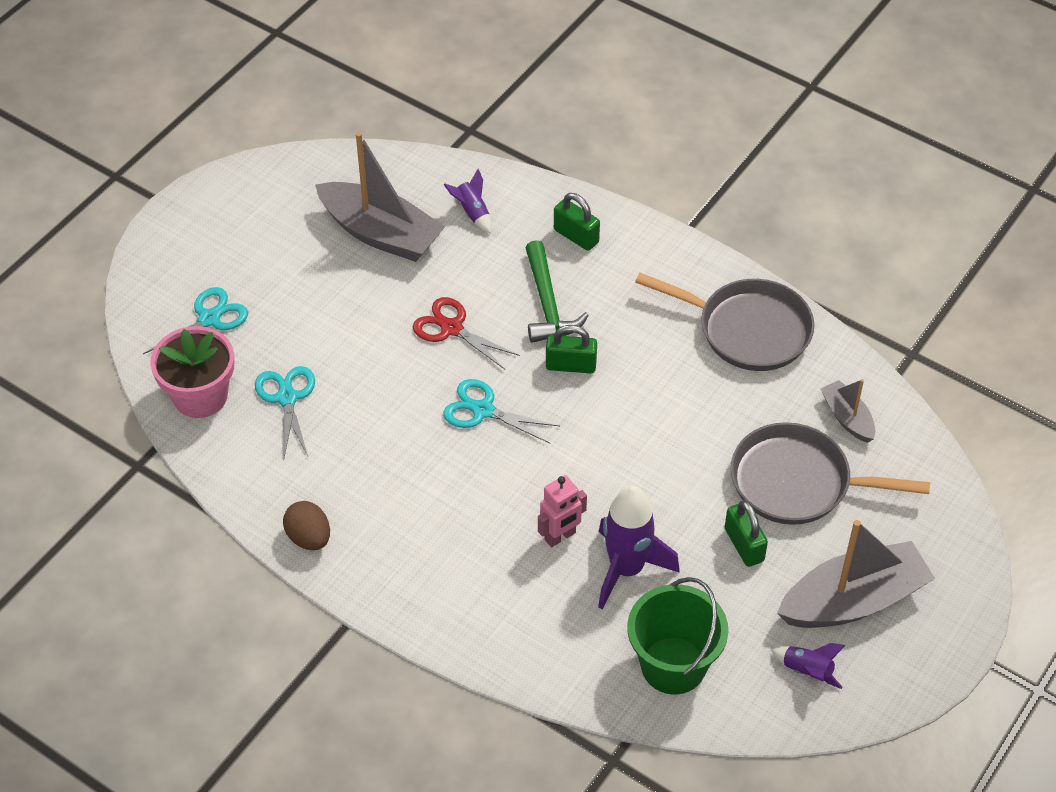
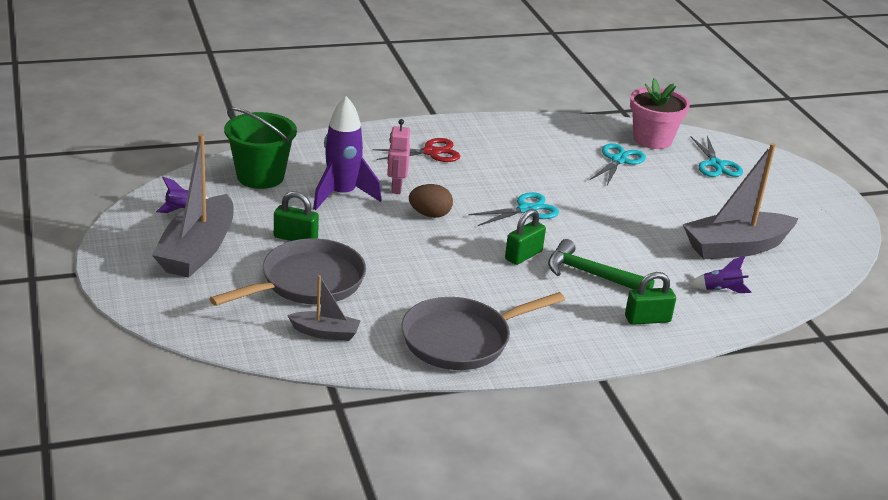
camera: 125 degrees right, 20 degrees down
turquoise scissors [255,366,315,458] -> turquoise scissors turned 90 degrees counterclockwise [590,143,646,185]
brown egg [283,501,330,550] -> brown egg moved to [409,184,453,218]
red scissors [413,297,520,370] -> red scissors moved to [372,138,460,162]

